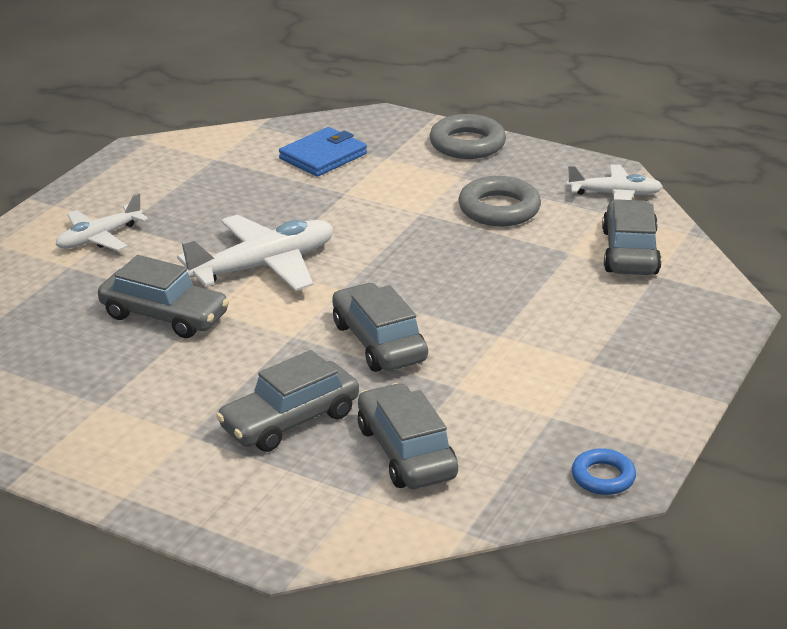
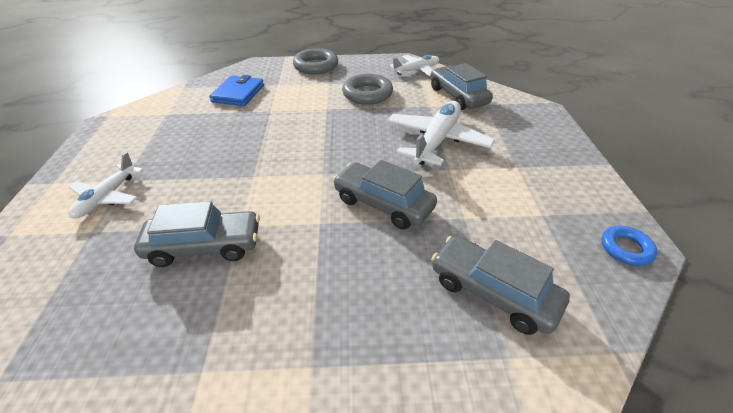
camera: 30 degrees left, 10 degrees up
white plane [177,214,333,291] -> white plane moved to [387,101,495,166]
grey car [216,350,359,452] -> none

